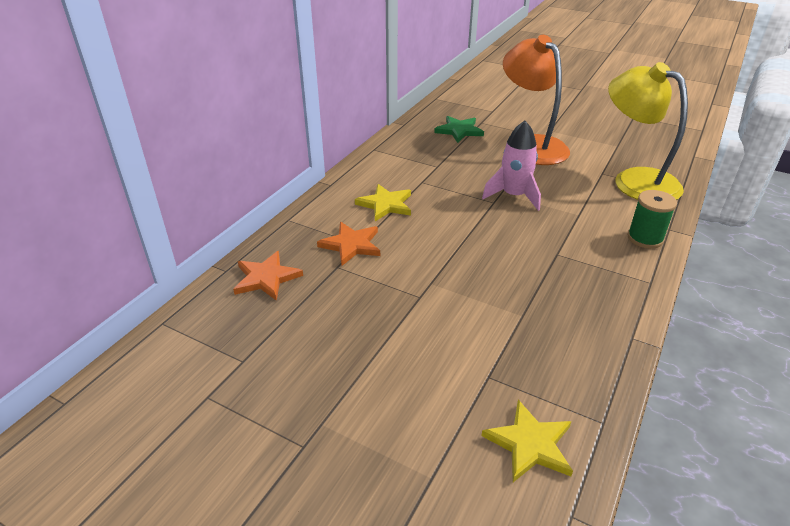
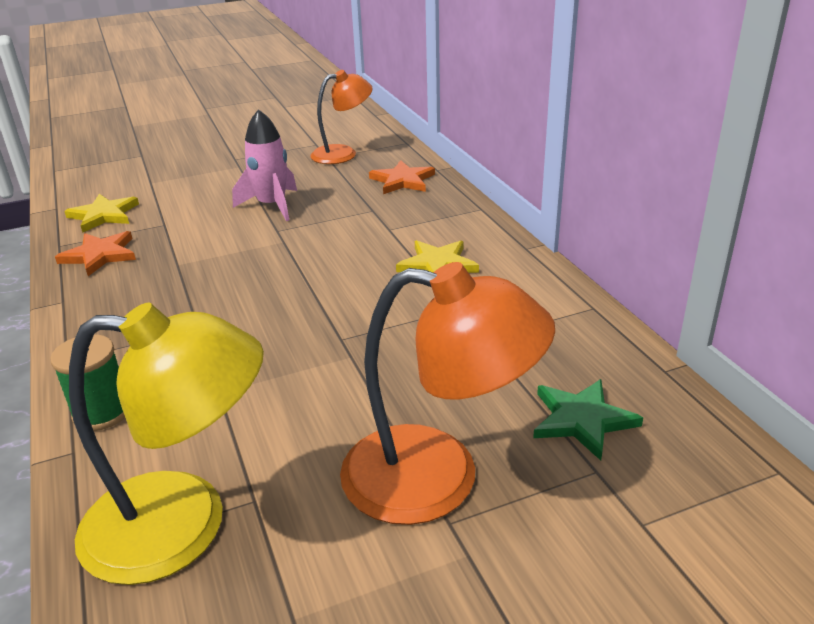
camera: 130 degrees right, 5 degrees down
orange star [317,222,380,266] -> orange star moved to [55,231,136,276]
pink rocket [482,121,541,211] -> pink rocket moved to [232,109,297,221]
none -> orange lamp [310,70,373,164]

